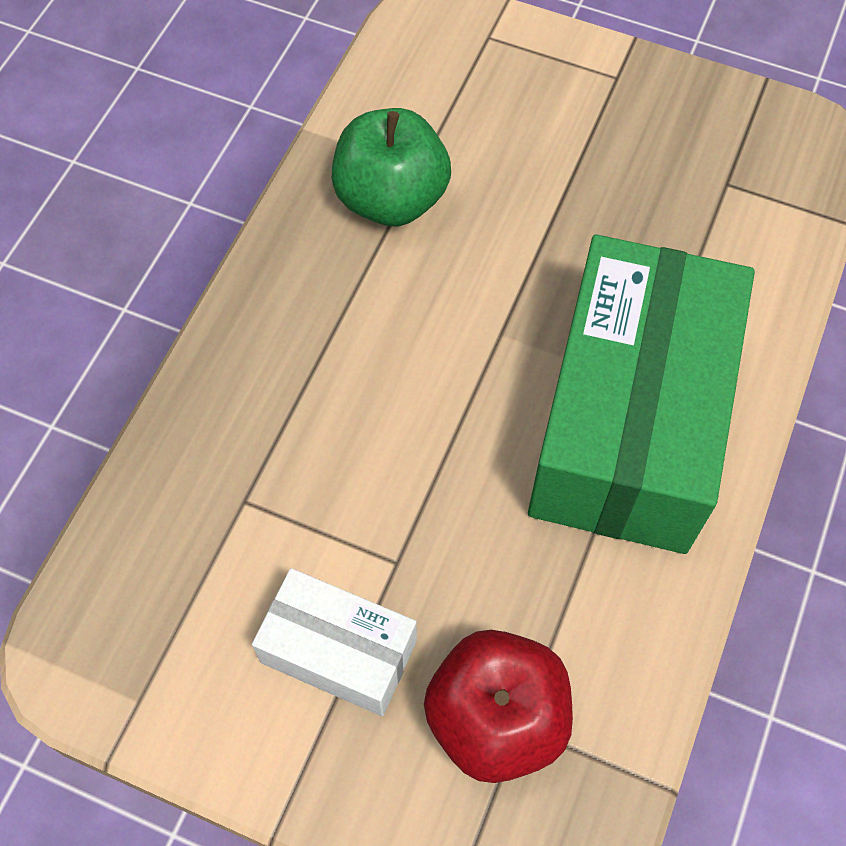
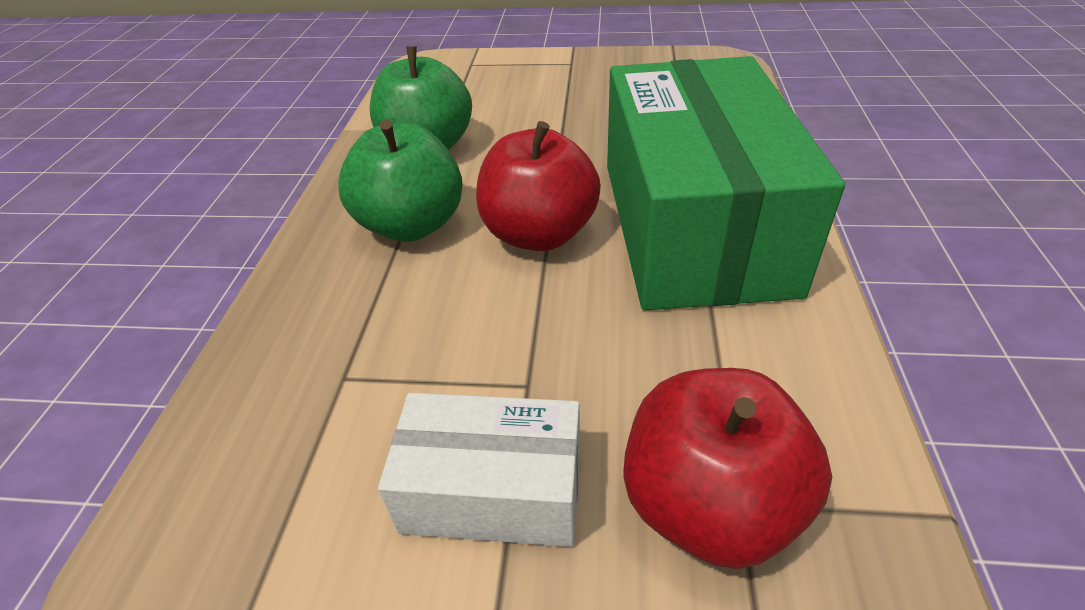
camera: 15 degrees left, 20 degrees down
none -> green apple [338,120,463,242]
none -> red apple [476,121,601,251]

